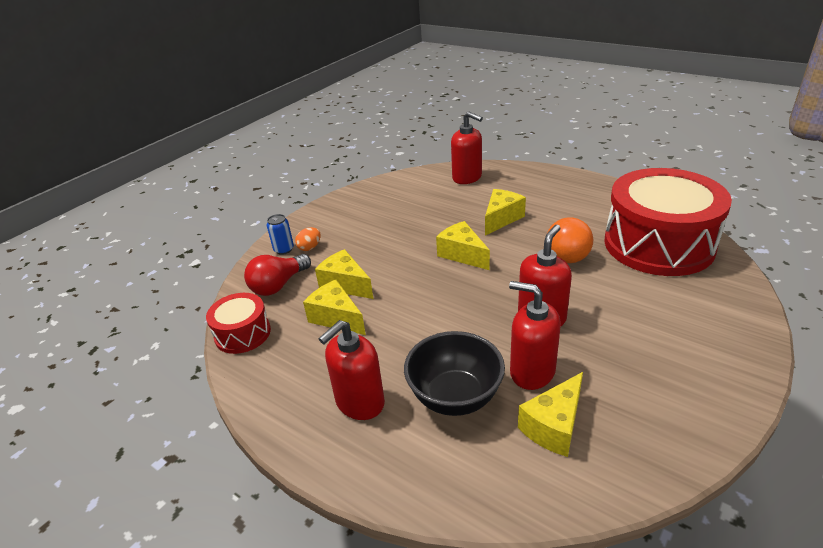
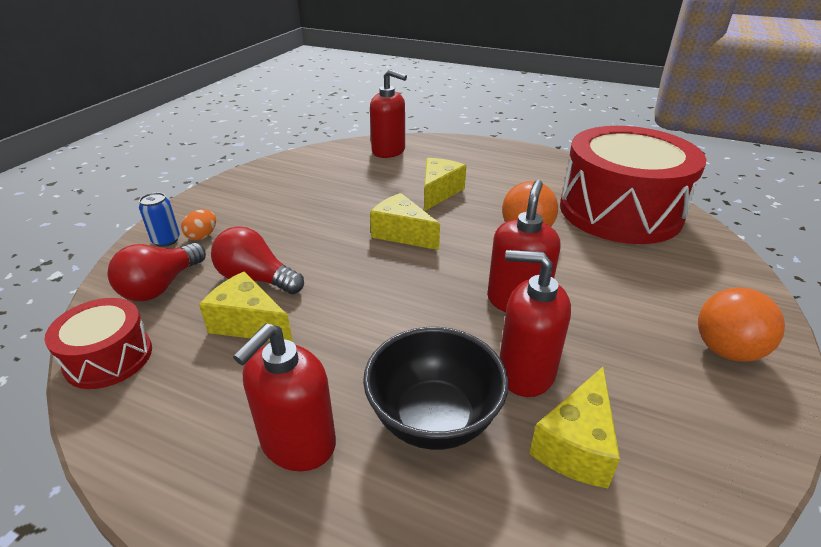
camera: 15 degrees left, 0 degrees up
yellow cheese [315,249,373,299] -> red light bulb [211,226,304,294]
none -> orange ball [698,287,785,362]

